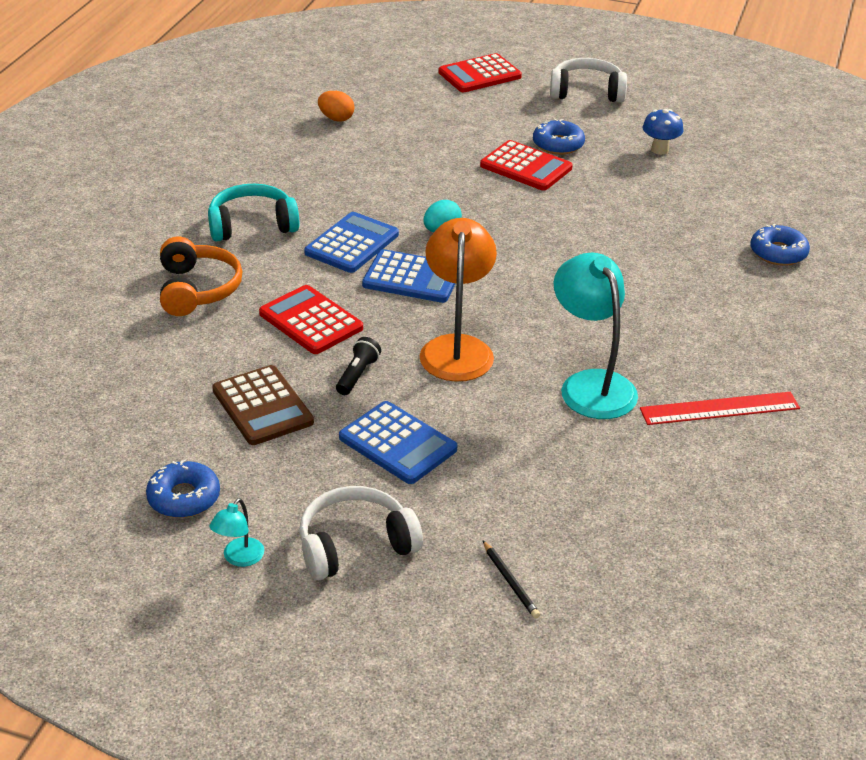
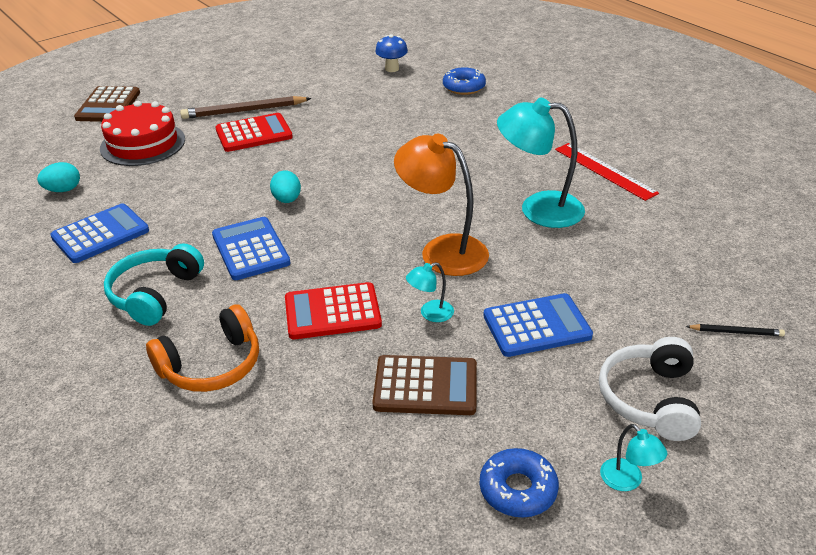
camera: 55 degrees left, 0 degrees up
orange headphones [160,236,243,316] -> orange headphones turned 120 degrees clockwise [146,304,259,392]
orange egg [318,91,355,122] -> turquoise egg [37,162,80,192]
black flashlight [336,337,381,395] -> turquoise lamp [406,262,454,322]
blue calculator [362,249,456,303] -> blue calculator moved to [50,203,149,263]
red calculator [439,53,522,92] -> brown calculator [74,86,140,122]
blue donut [533,119,585,155] -> brown pencil [180,96,312,119]
white headphones [550,58,627,103] -> none
red ruler [640,392,800,425] -> red ruler turned 60 degrees counterclockwise [555,143,659,201]
blue mushroom [643,109,683,155] -> blue mushroom moved to [375,34,408,72]
none -> red cake [100,101,185,166]

